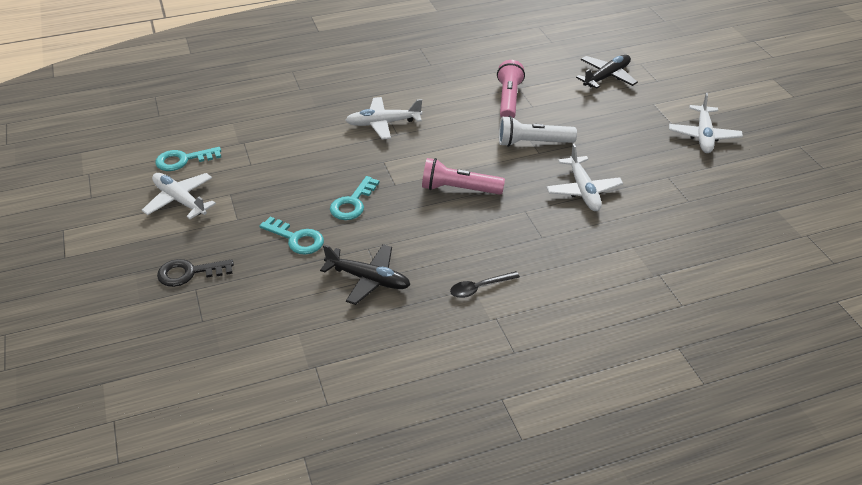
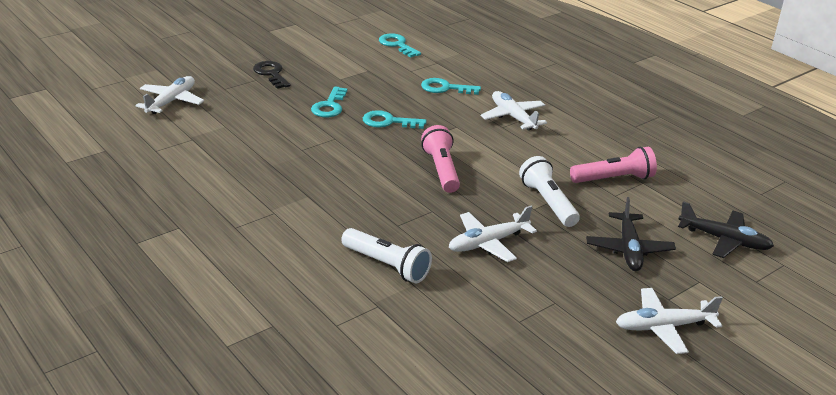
camera: 70 degrees right, 10 degrees down
white plane [142,173,216,219] -> white plane moved to [135,76,204,114]
black plane [320,244,410,305] -> black plane moved to [586,197,676,271]
black spoon [450,271,520,298] -> none
none -> white flashlight [341,228,432,283]
none -> turquoise key [421,78,481,95]

